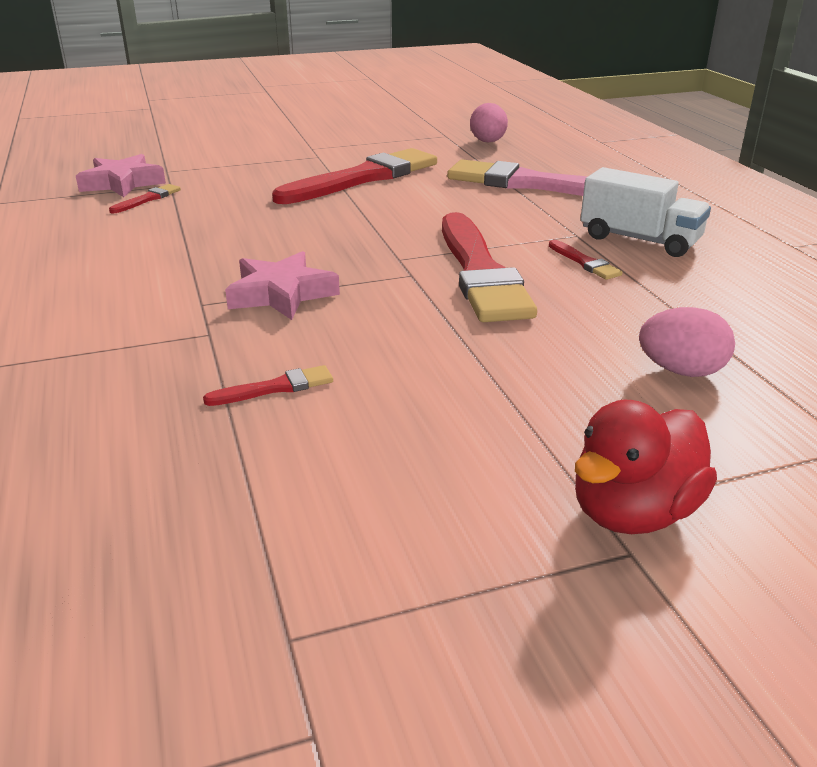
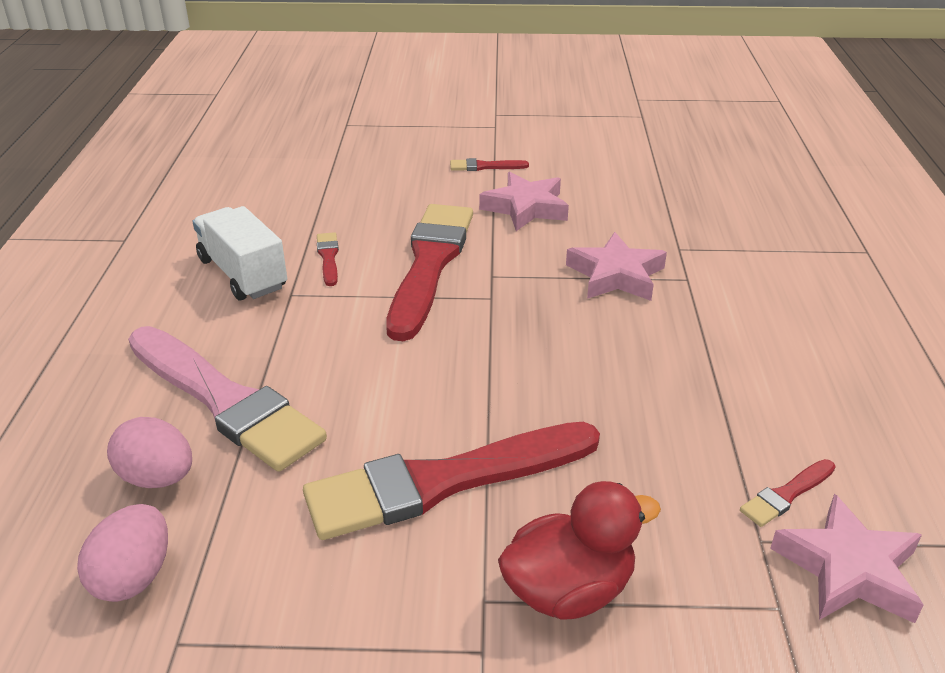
camera: 160 degrees left, 5 degrees up
red brush [203,365,333,406] -> red brush moved to [450,158,529,171]
red duck [575,400,717,534] -> red duck moved to [498,481,661,620]
pink egg [639,307,735,377] -> pink egg moved to [107,417,192,488]
none -> pink star [479,172,569,231]

